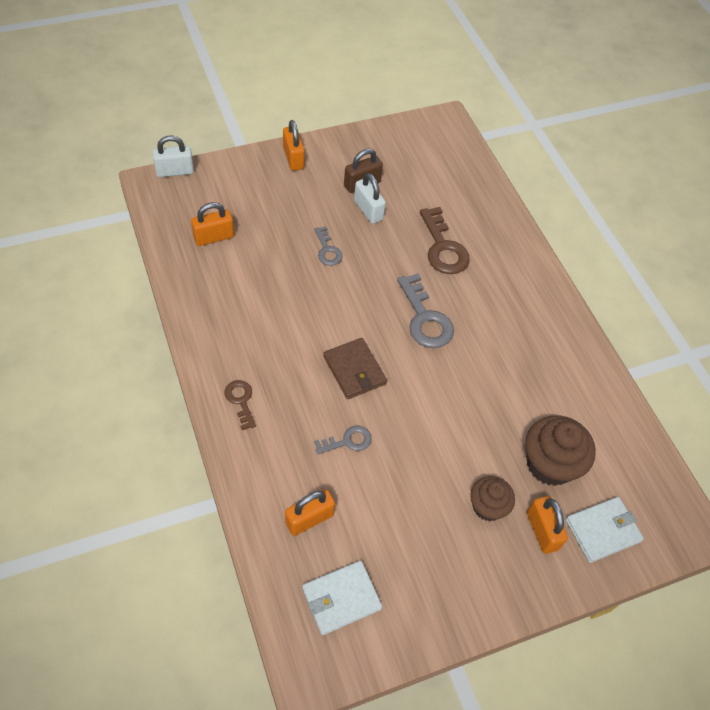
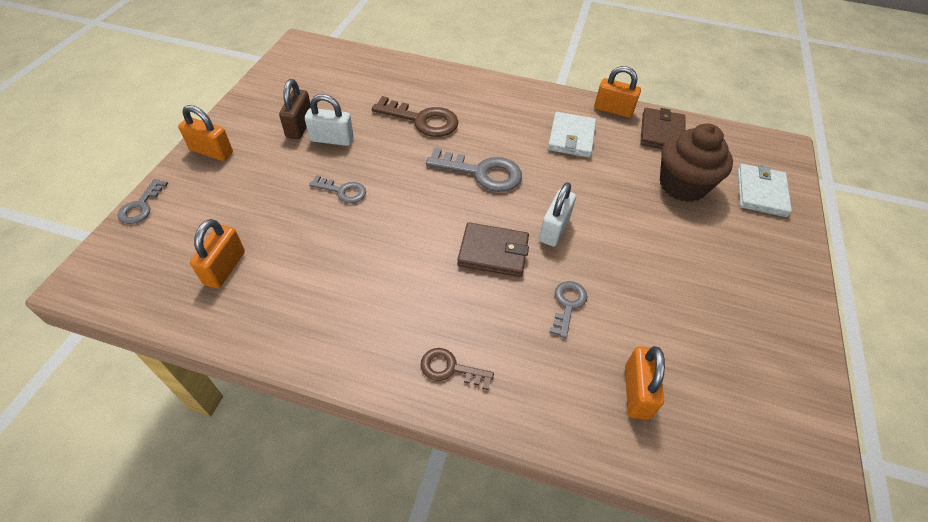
camera: 50 degrees left, 5 degrees down
white padlock [152,135,194,177] -> white padlock moved to [539,182,576,247]
white wallet [302,561,382,635] -> white wallet moved to [548,112,596,158]
brown cupcake [470,476,515,521] -> none
orange padlock [527,496,568,554] -> orange padlock moved to [594,66,641,118]
none -> grey key [118,179,168,224]
none -> brown wallet [640,108,686,149]

